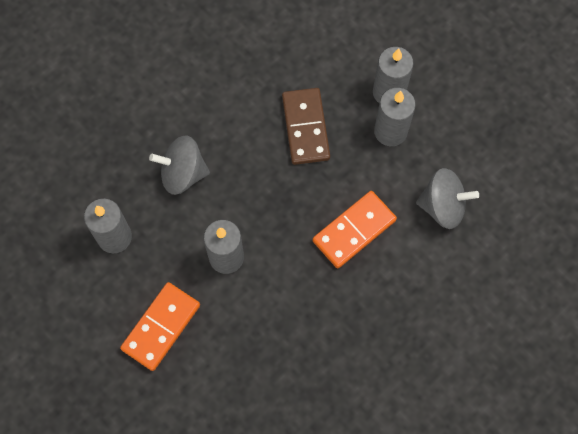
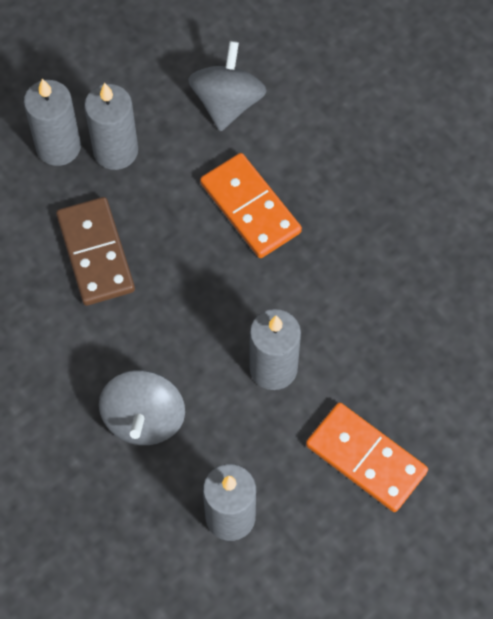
camera: 85 degrees left, 5 degrees down
brown domino [282,88,330,165] -> brown domino turned 75 degrees clockwise [56,197,135,306]

